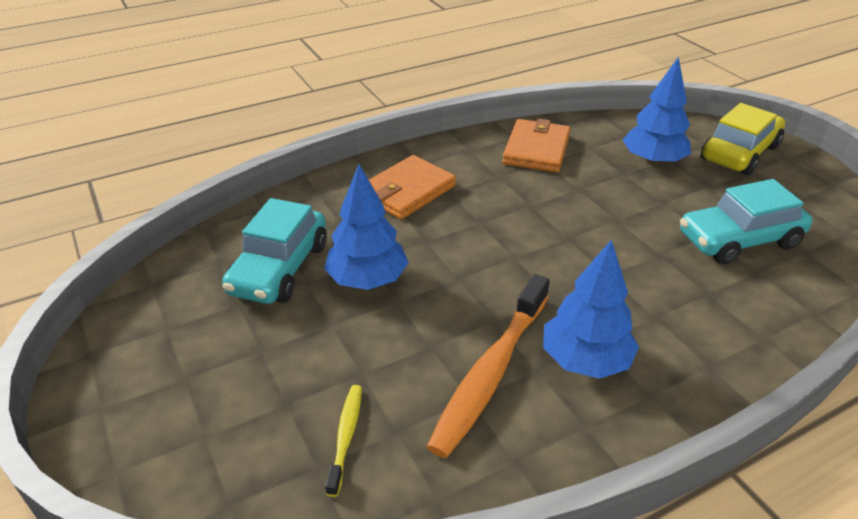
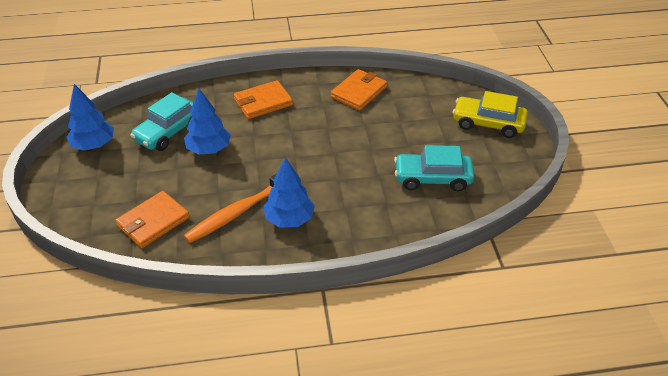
camera: 20 degrees right, 5 degrees up
yellow toothbrush [325,385,362,497] -> orange wallet [115,191,190,248]
blue tree [623,57,691,165] -> blue tree moved to [67,84,114,151]
yellow car [701,103,785,175] -> yellow car turned 135 degrees counterclockwise [453,91,528,138]

